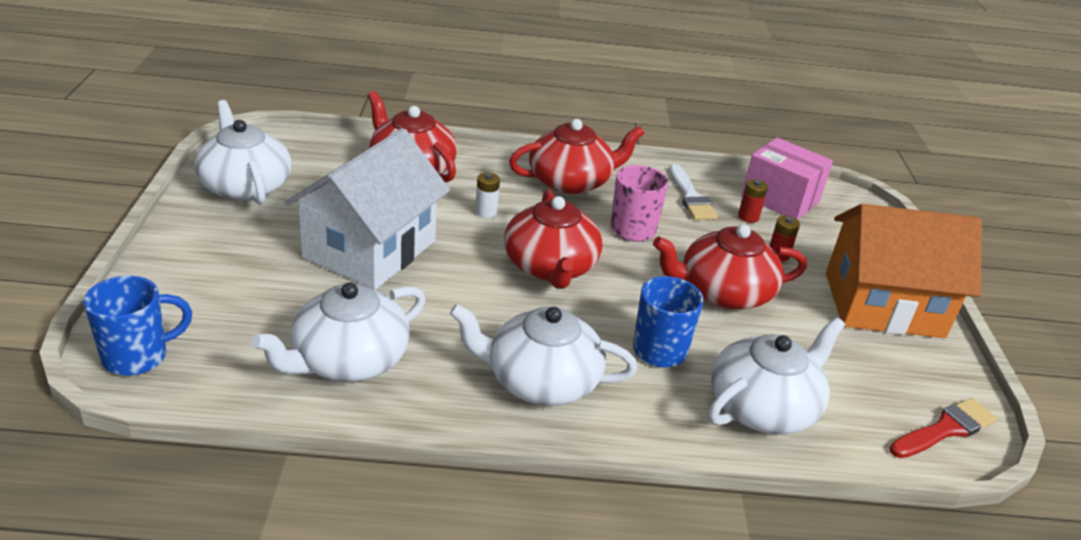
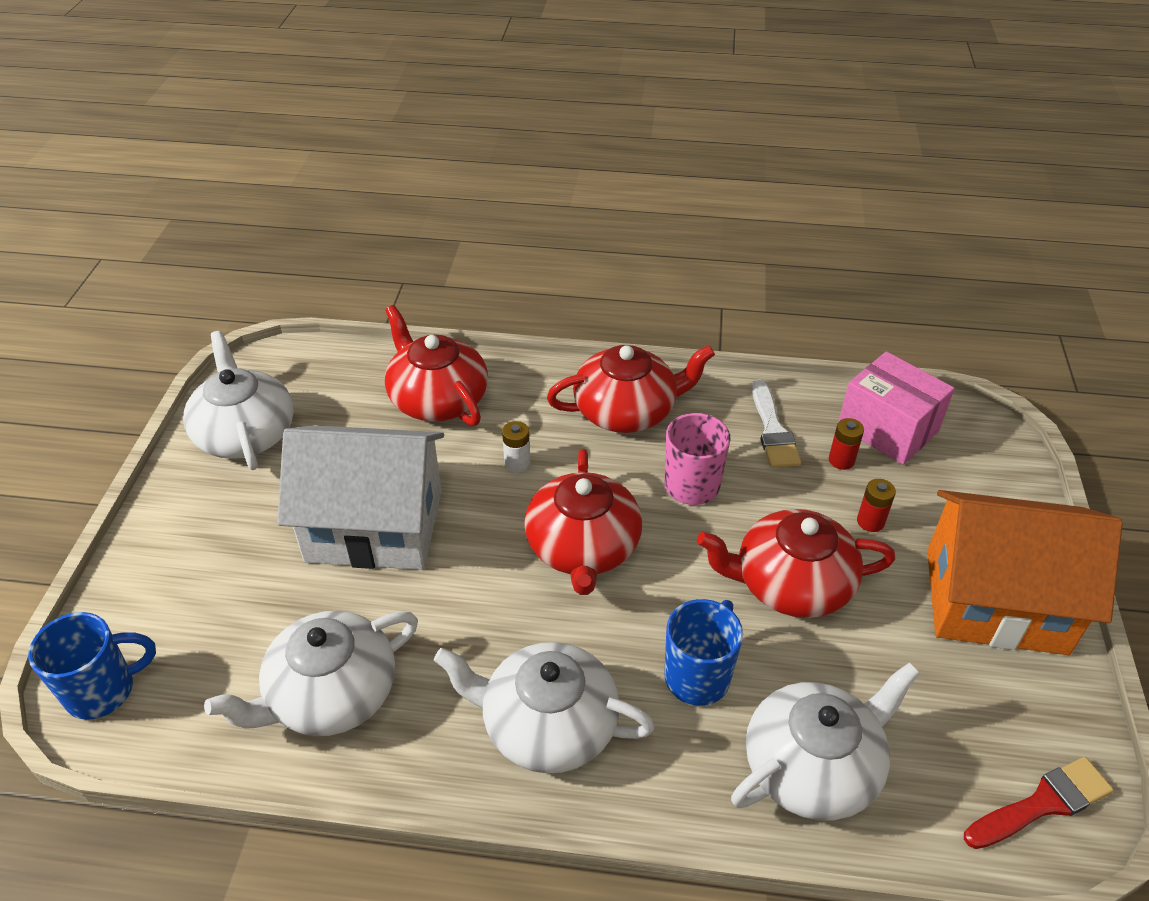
camera: 10 degrees right, 10 degrees up
white house [284,128,450,290] -> white house turned 60 degrees clockwise [277,425,444,570]

